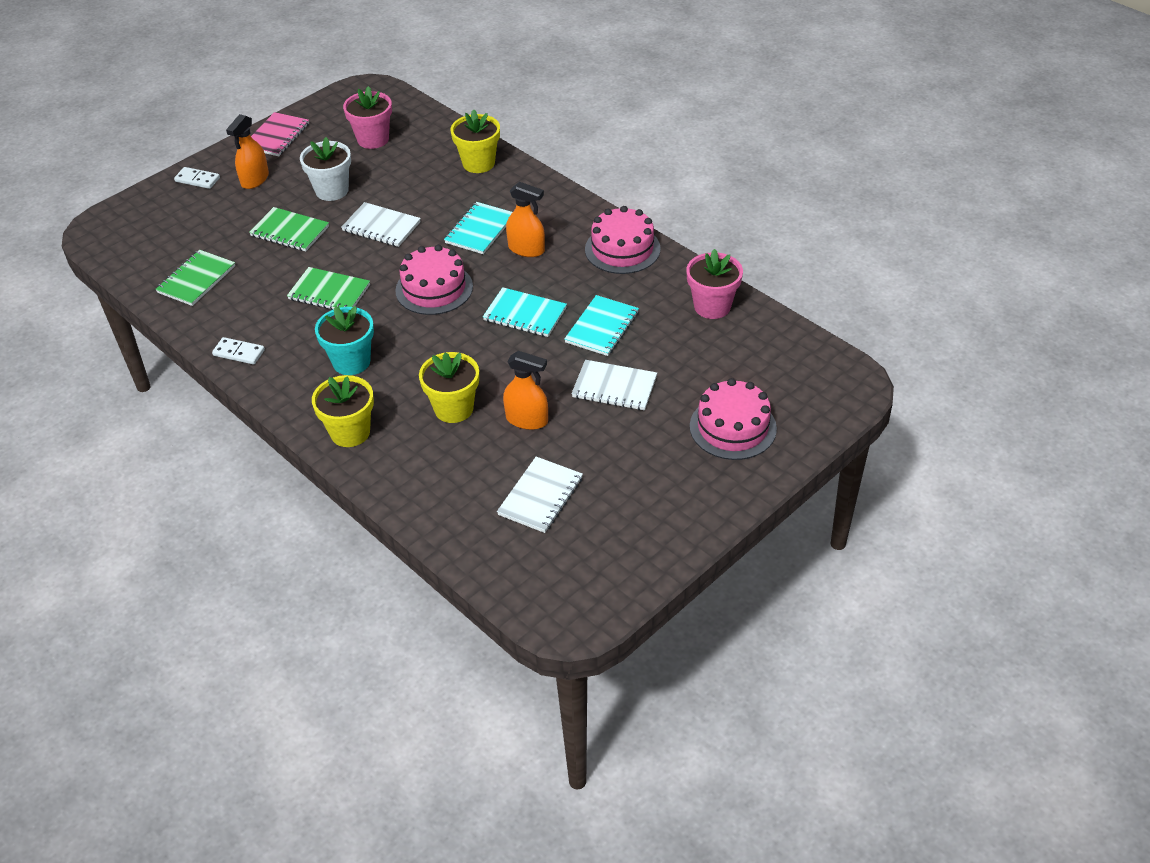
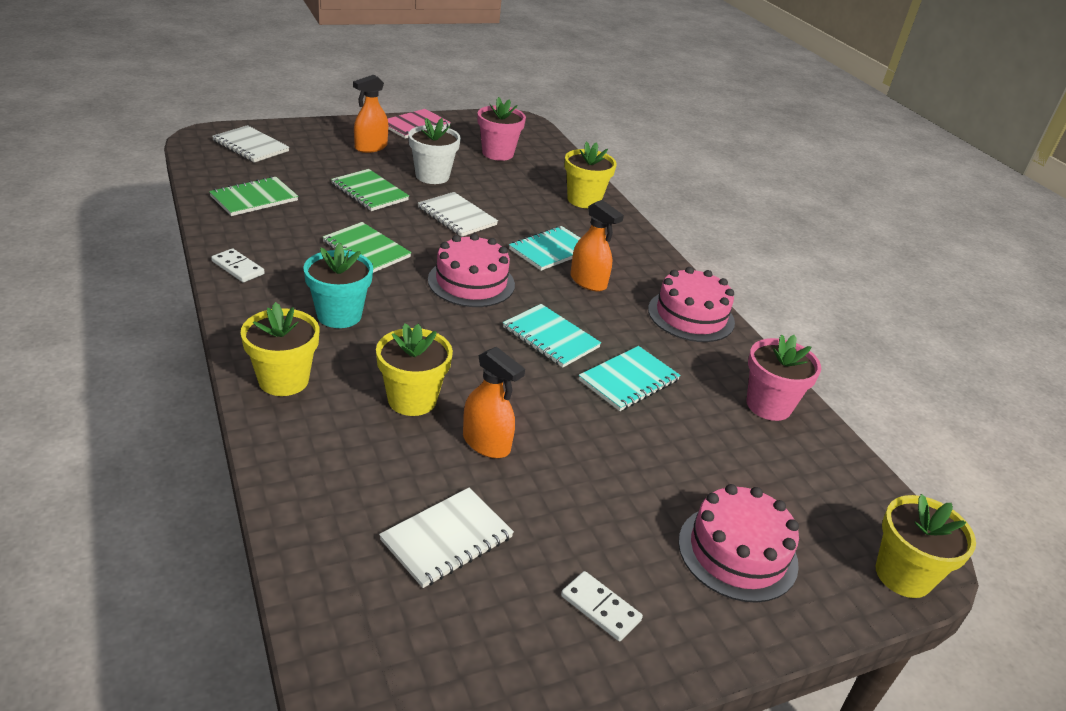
camera: 15 degrees right, 10 degrees down
white domino [174,167,220,189] -> white domino moved to [561,571,643,641]
white notebook [571,360,657,410] -> white notebook moved to [212,125,289,163]
none -> yellow flower pot [876,494,976,598]

